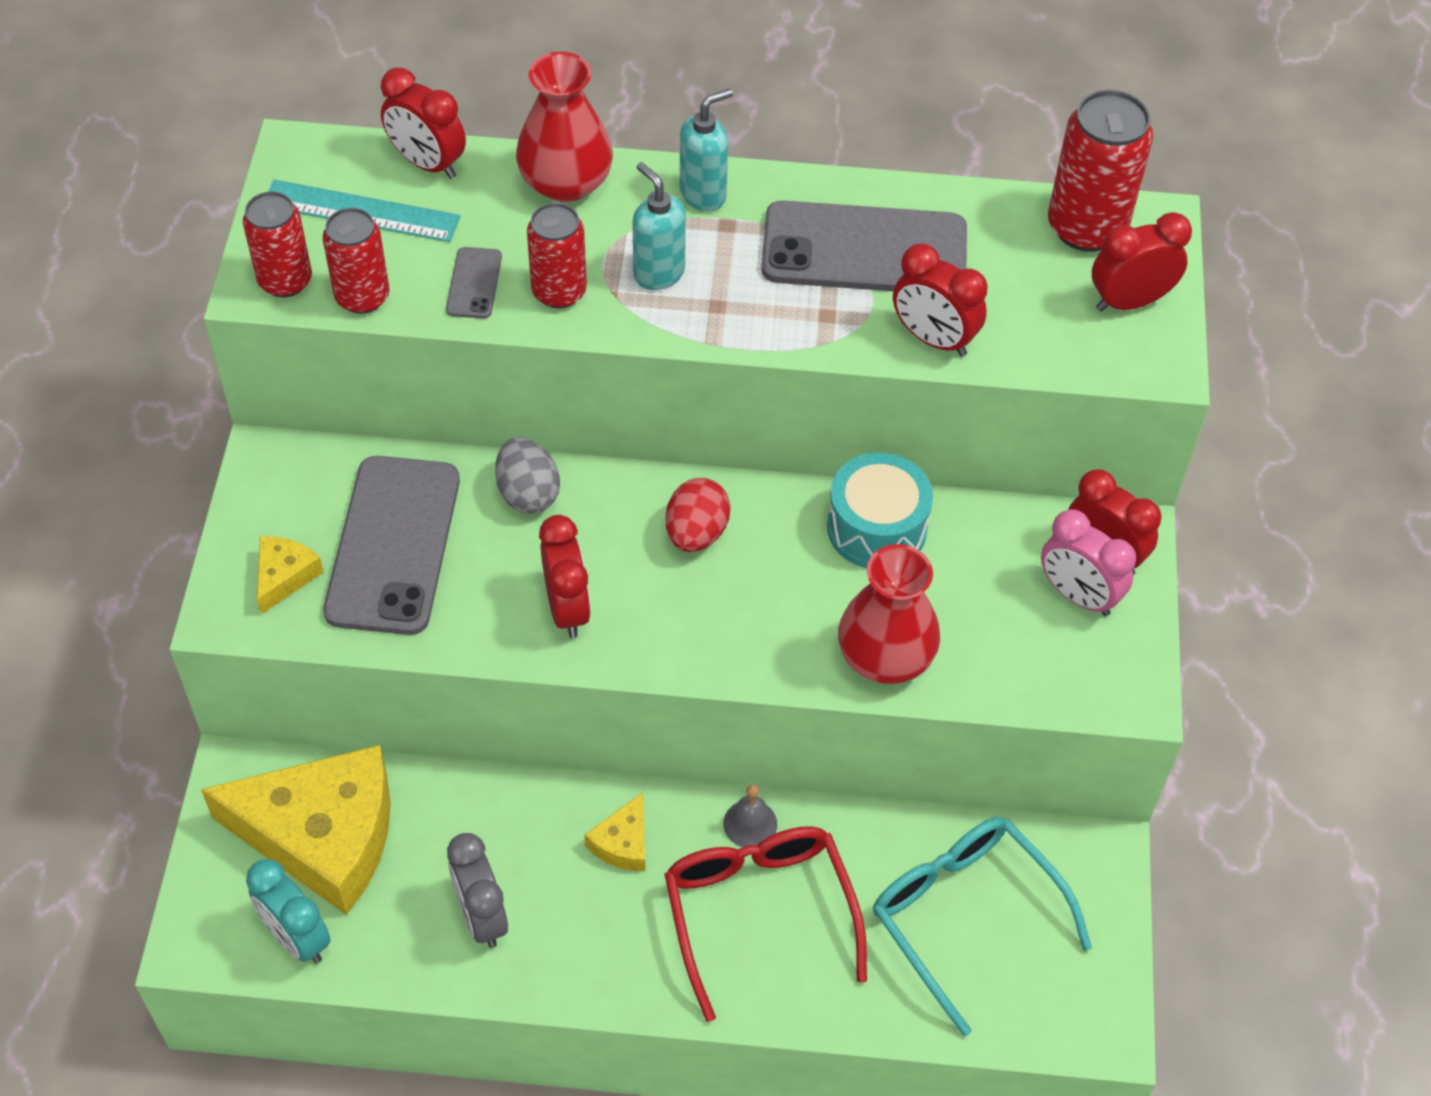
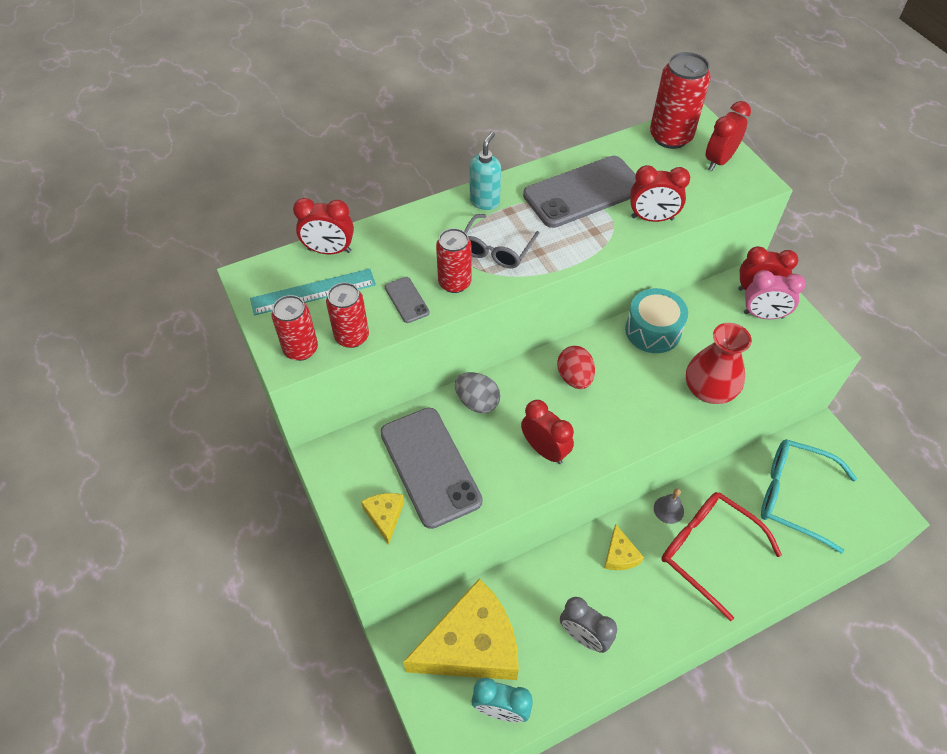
camera: 30 degrees left, 0 degrees up
red vase [516,52,613,202] -> none
turquoise soap dispenser [633,162,686,290] -> grey glasses [464,214,539,268]

